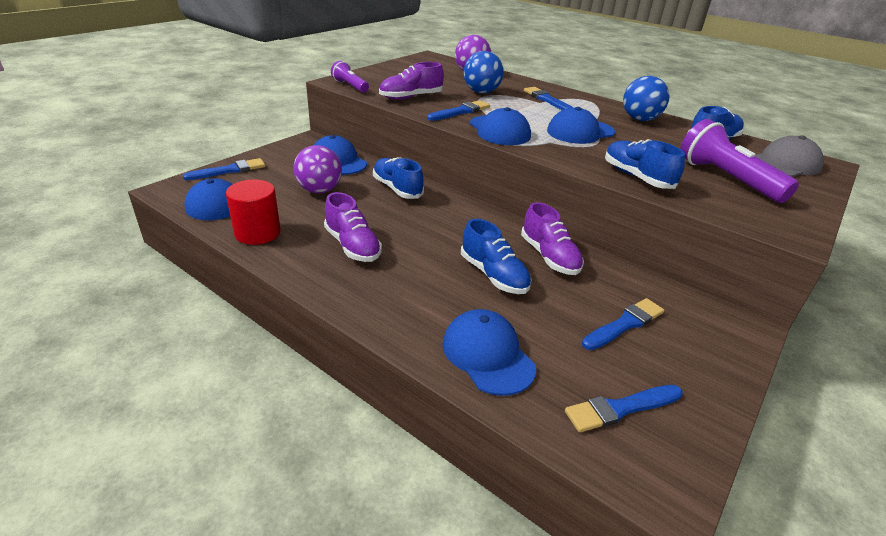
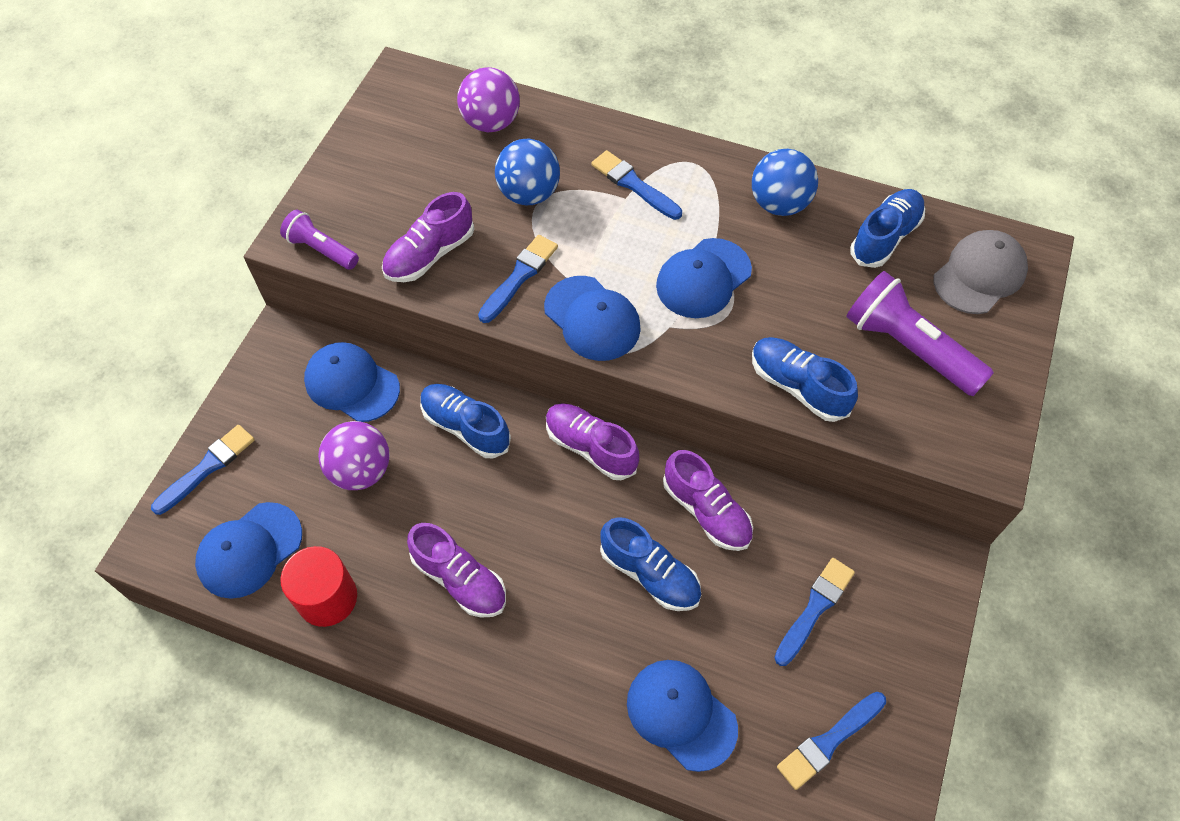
camera: 15 degrees left, 25 degrees up
none -> purple shoe [546,403,639,480]

